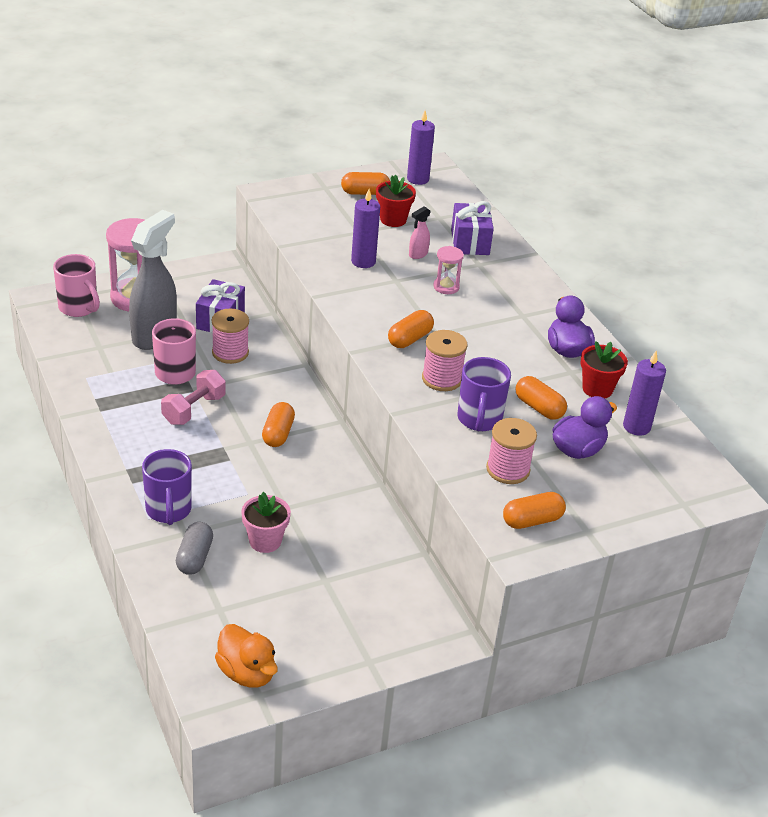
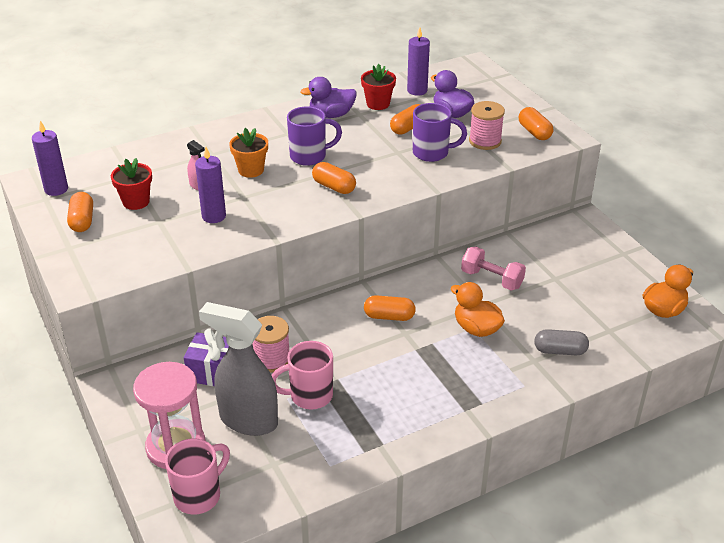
camera: 90 degrees left, 0 degrees up
purple mug [142,449,192,525] -> purple mug moved to [287,106,342,166]
pink dumbbell [161,370,226,425] -> pink dumbbell moved to [461,246,526,290]
pink flower pot [241,492,291,553] -> none
pink spool [422,330,468,391] -> none
pink hourglass [433,246,464,294] -> orange flower pot [229,128,268,178]
purple gift [451,201,494,255] -> none
none -> orange duck [451,282,505,337]

